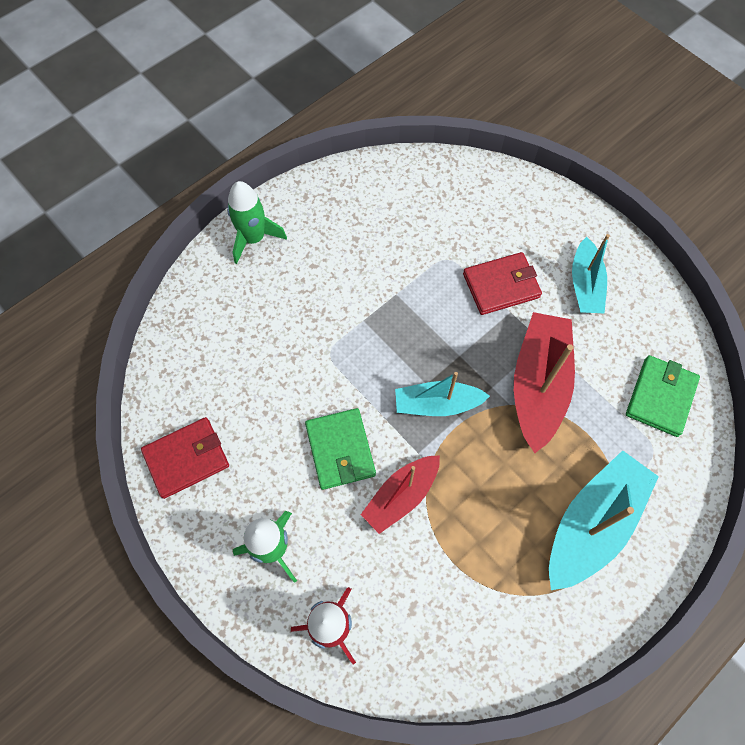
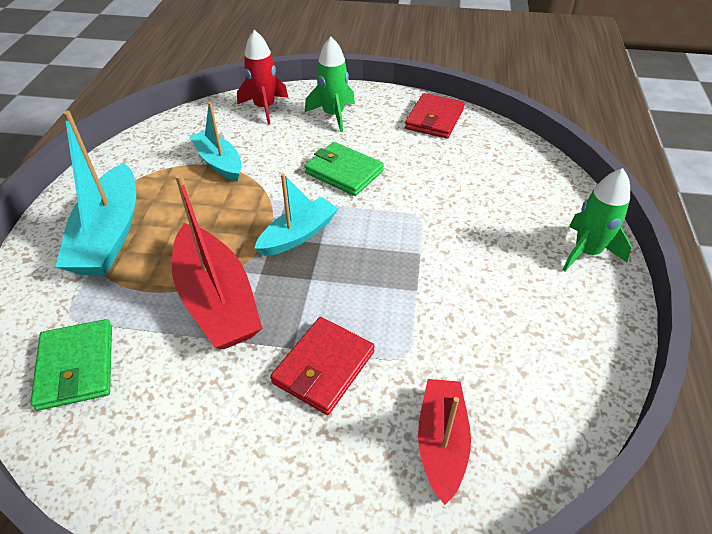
camera: 140 degrees right, 20 degrees down
red boat [361,455,440,534] -> red boat moved to [418,379,471,505]
turquoise boat [572,234,610,313] -> turquoise boat moved to [189,102,241,182]

